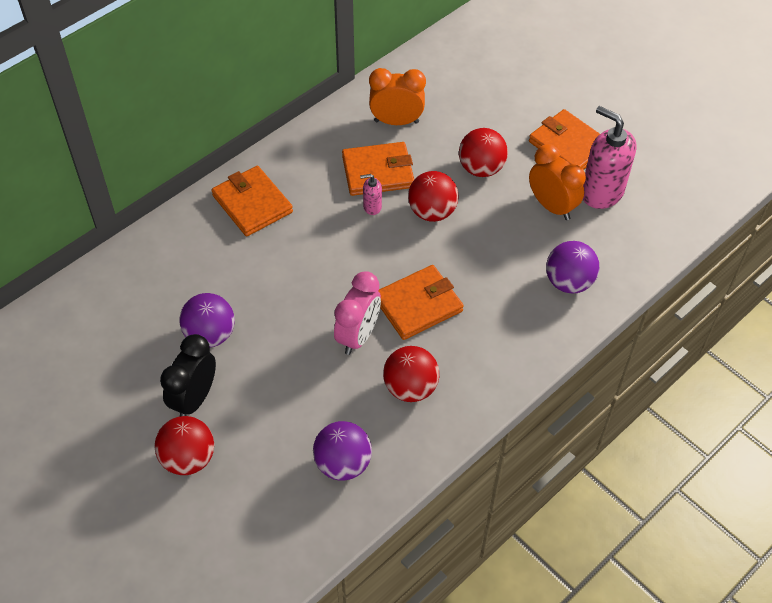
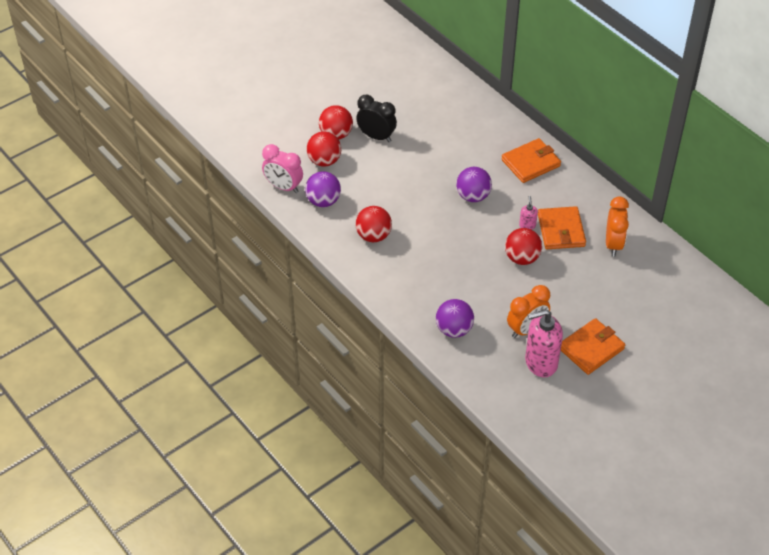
camera: 95 degrees right, 5 degrees down
purple ball [179,293,235,347] -> purple ball moved to [456,167,492,202]
pink clock [334,271,381,355] -> pink clock moved to [262,144,303,193]
orange wallet [378,265,464,340] -> none
red ball [459,128,508,177] -> red ball moved to [307,132,341,167]
pink soap dispenser [583,106,637,209] -> pink soap dispenser turned 150 degrees counterclockwise [525,309,563,377]

